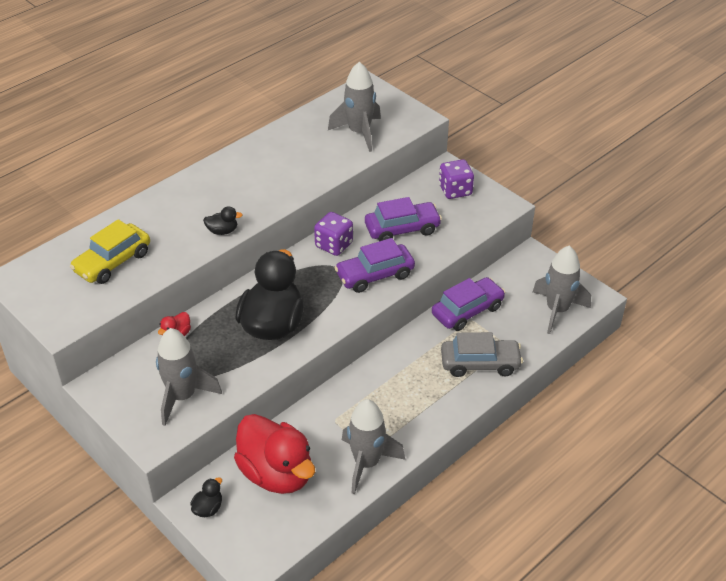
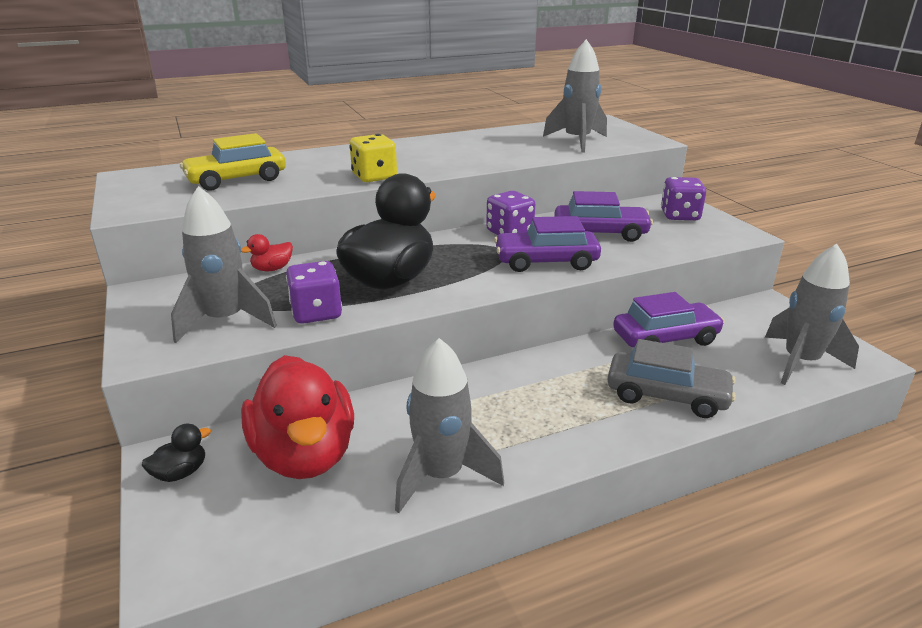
camera: 20 degrees right, 15 degrees down
black duck [203,206,243,235] -> yellow dice [350,134,397,182]
none -> purple dice [286,261,342,324]

